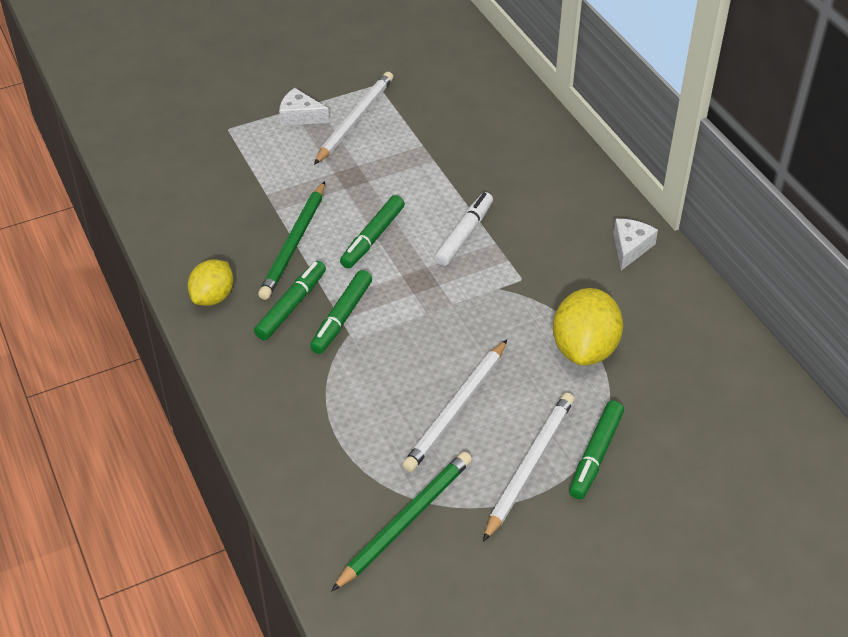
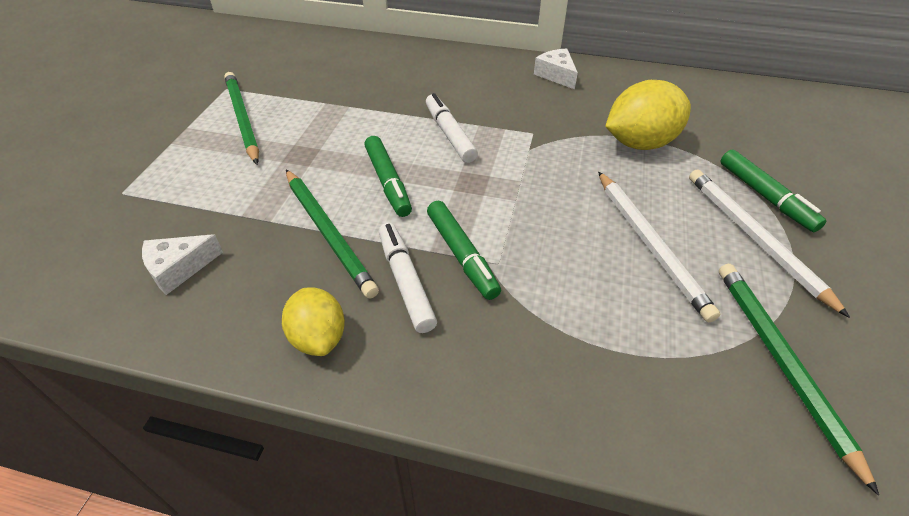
camera: 50 degrees left, 0 degrees up
green marker [254,261,326,340] -> white marker [379,223,437,333]
white cheese [279,88,329,126] -> white cheese moved to [142,234,223,295]
white pencil [314,72,393,165] -> green pencil [224,72,259,165]
yellow lemon [553,288,623,366] -> yellow lemon turned 75 degrees counterclockwise [605,80,691,150]

